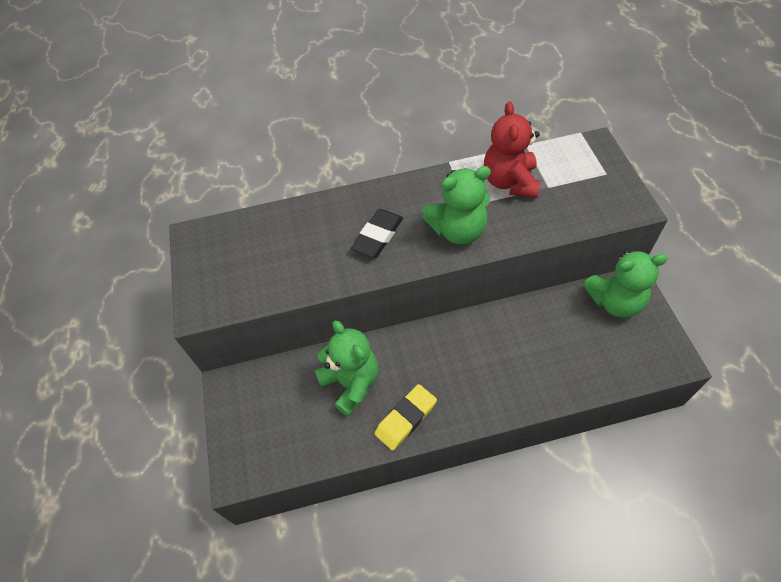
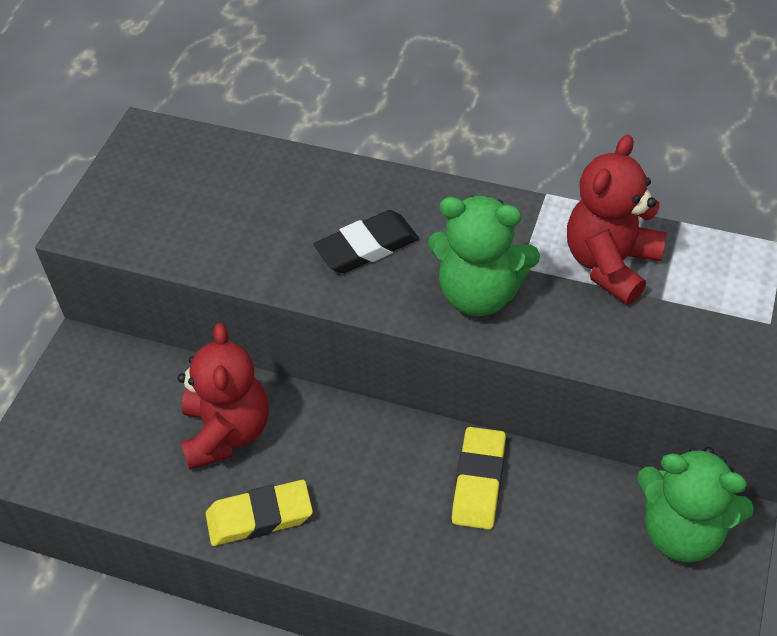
camera: 30 degrees right, 5 degrees down
green teddy bear [315,321,378,416] -> red teddy bear [178,323,269,470]
none -> yellow eraser [452,427,506,530]

